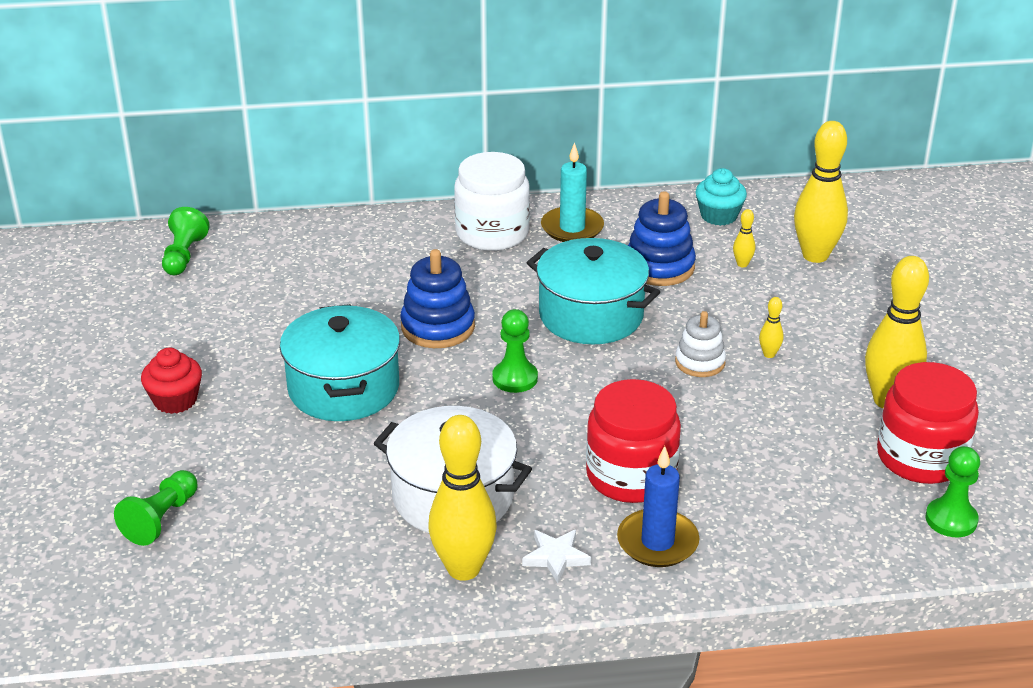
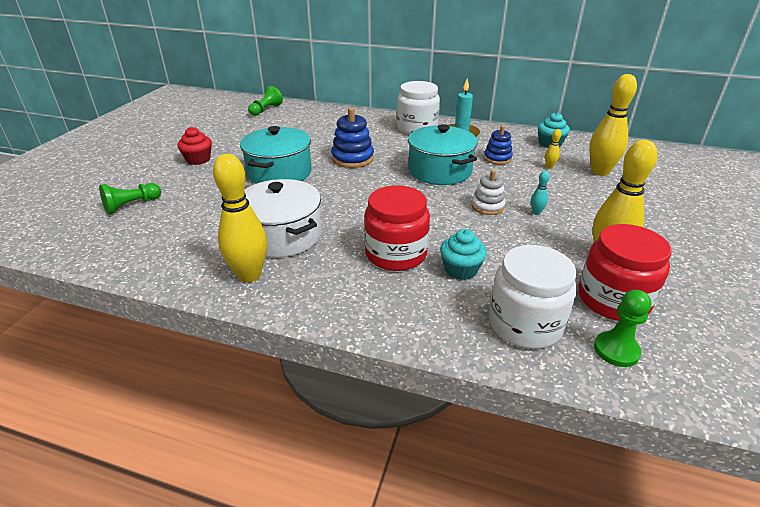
camera: 25 degrees right, 0 degrees up
green pawn [492,309,538,393] -> none
white star [522,530,591,583] -> none
blue candle [617,446,699,567] -> none
blue stacking toy [628,191,696,286] -> blue stacking toy [484,126,513,165], size x0.66
yellow bowling pin [759,297,784,358] -> turquoise bowling pin [531,171,550,215]
none -> turquoise cupcake [440,229,487,280]
none -> white jar [489,245,577,349]

